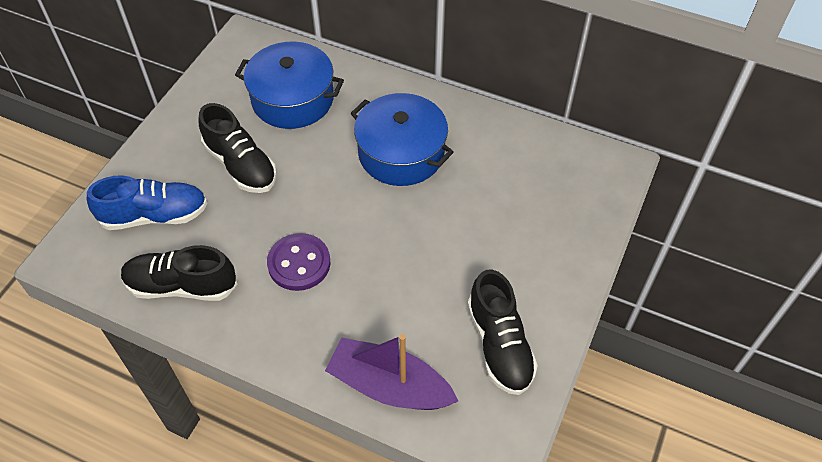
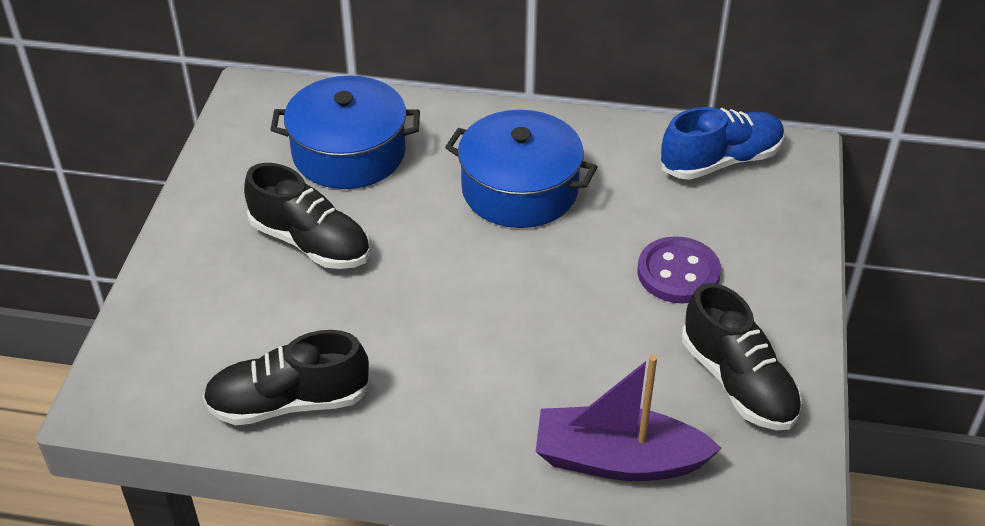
camera: 15 degrees left, 10 degrees down
blue shoe [87,175,208,230] -> blue shoe moved to [661,107,785,180]
purple button [267,233,330,291] -> purple button moved to [638,236,721,303]

